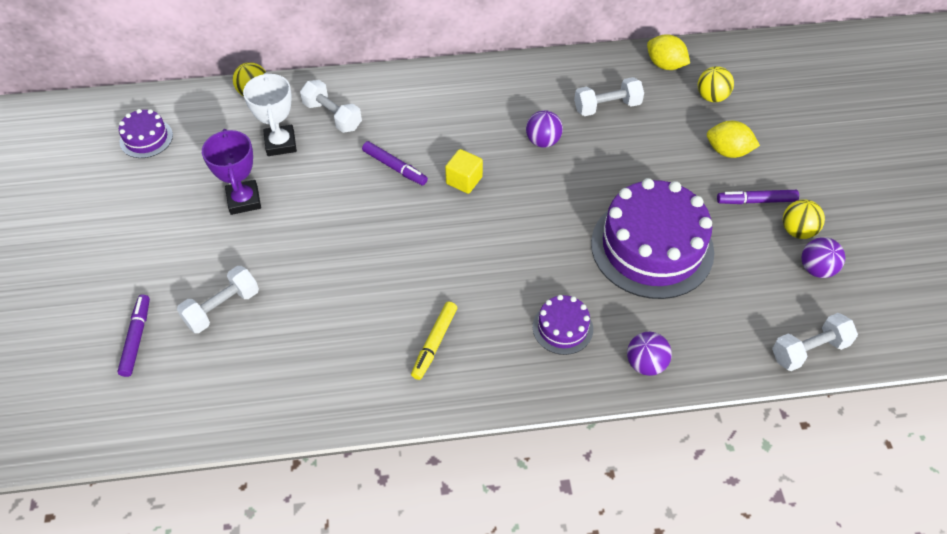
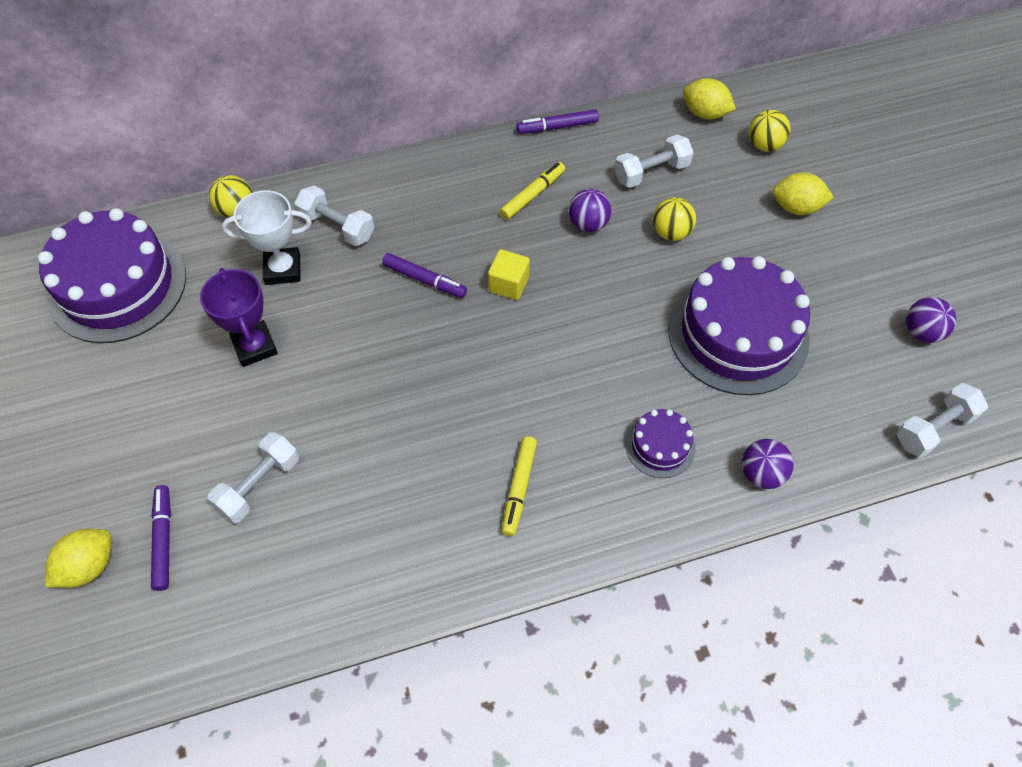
camera: 10 degrees left, 5 degrees up
purple cake [119,109,173,158] -> purple cake [38,208,186,343], size x2.14
white trophy [243,73,297,156] -> white trophy turned 75 degrees counterclockwise [222,190,312,285]
purple marker [717,190,799,204] -> purple marker moved to [517,110,599,134]
yellow ball [783,200,825,239] -> yellow ball moved to [653,197,696,241]
none -> yellow lemon [45,529,111,588]
none -> yellow marker [500,162,565,220]

